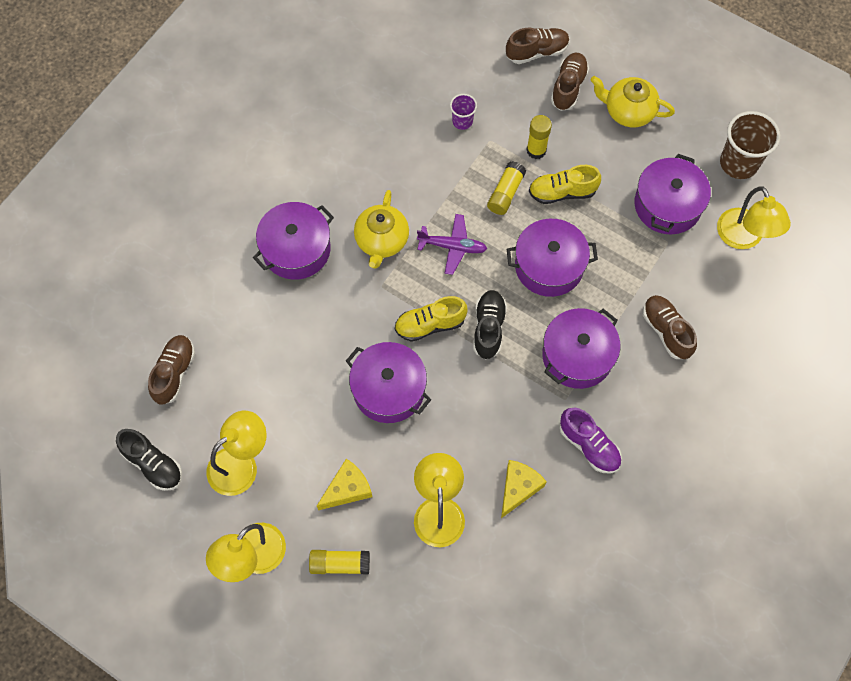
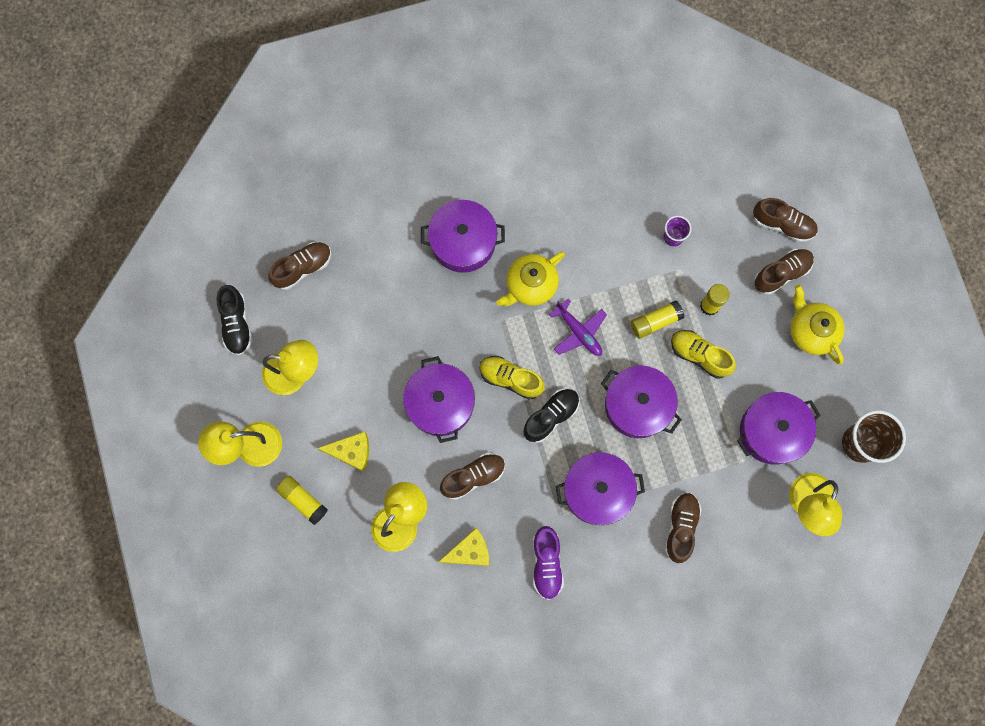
camera: 40 degrees right, 10 degrees up
none -> brown shoe [440,453,505,500]

